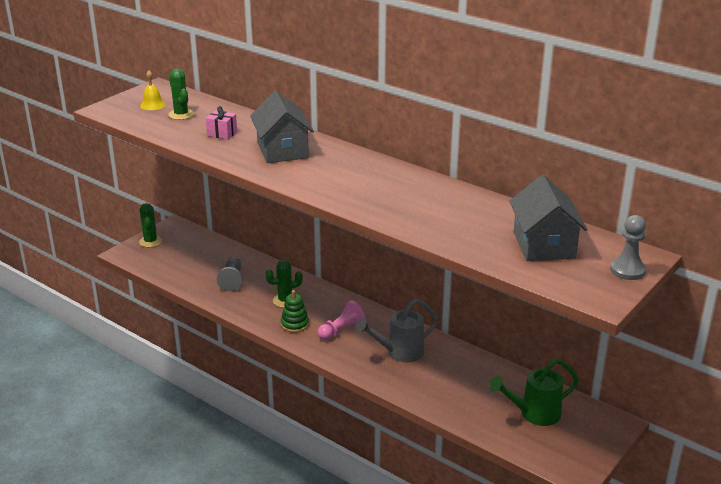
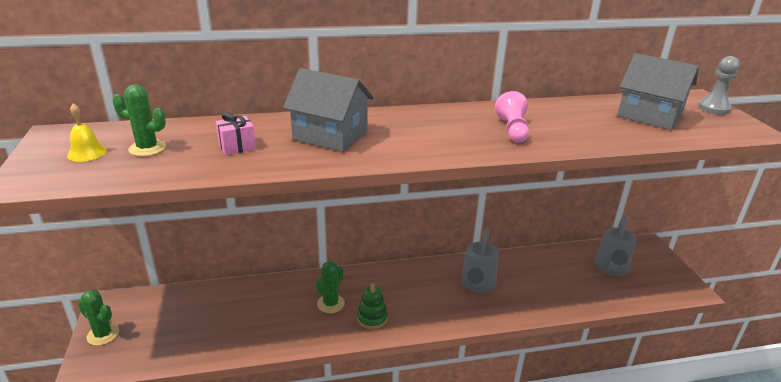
camera: 50 degrees left, 0 degrees up
grey pawn [217,257,242,291] -> none
pink pawn [317,300,365,340] -> pink pawn moved to [495,91,529,142]
green watering can [489,358,579,426] -> grey watering can [594,215,636,277]

